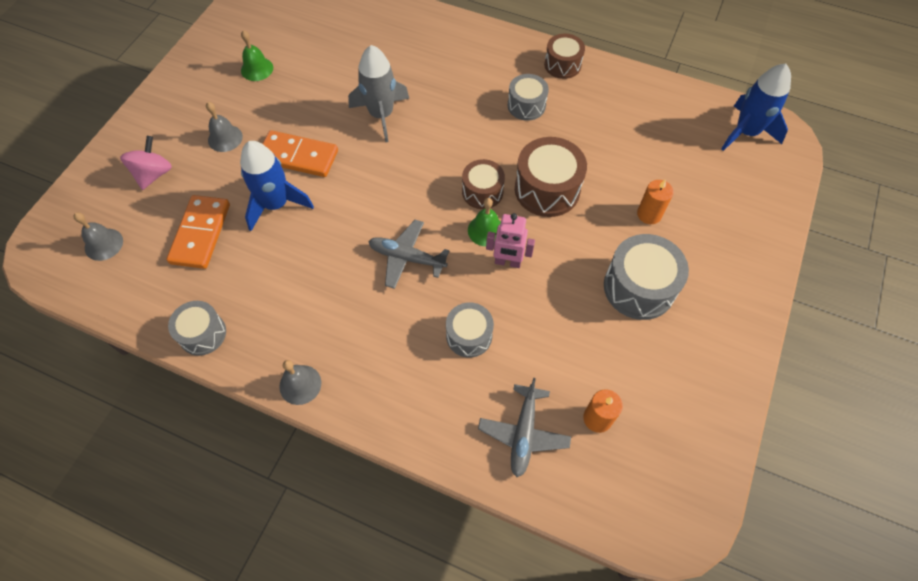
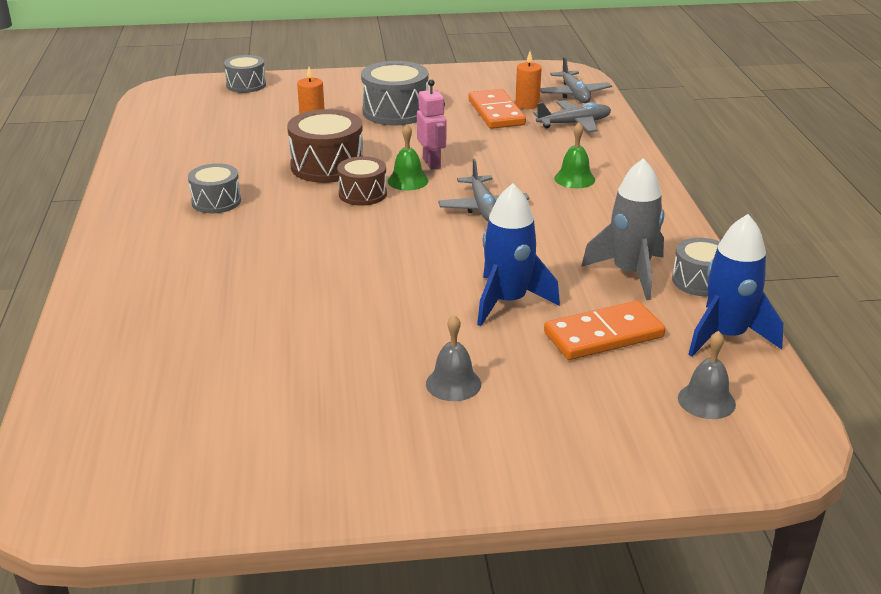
camera: 120 degrees left, 30 degrees down
pink spinning top [120,136,172,190] -> none
green bell [241,30,273,81] -> green bell moved to [554,123,595,188]
orange domino [263,130,338,177] -> orange domino moved to [468,89,526,129]
grey bell [279,360,321,405] -> none
grey rocket [348,45,409,142] -> grey rocket moved to [581,158,664,300]
grey drum [446,303,494,358] -> grey drum moved to [224,55,266,93]
brown drum [544,34,585,79] -> none
blue rocket [721,64,791,151] -> blue rocket moved to [688,214,783,357]
none -> grey plane [540,57,612,103]

